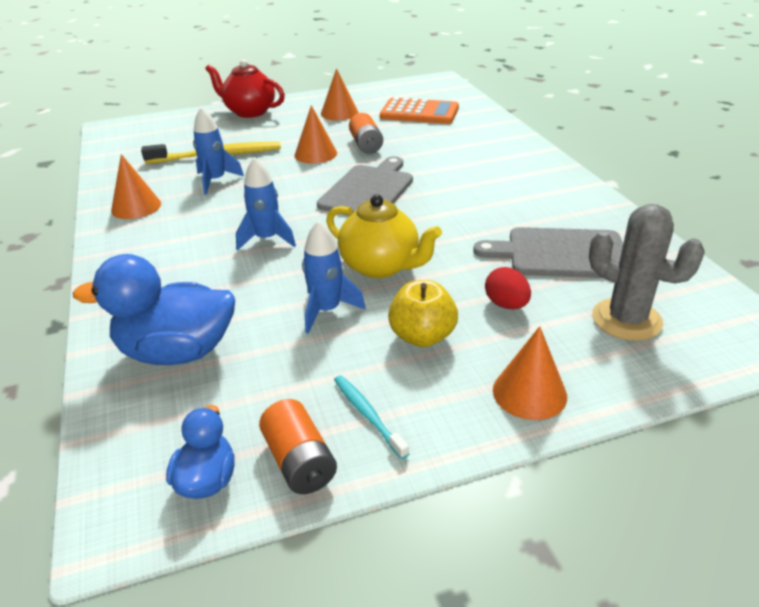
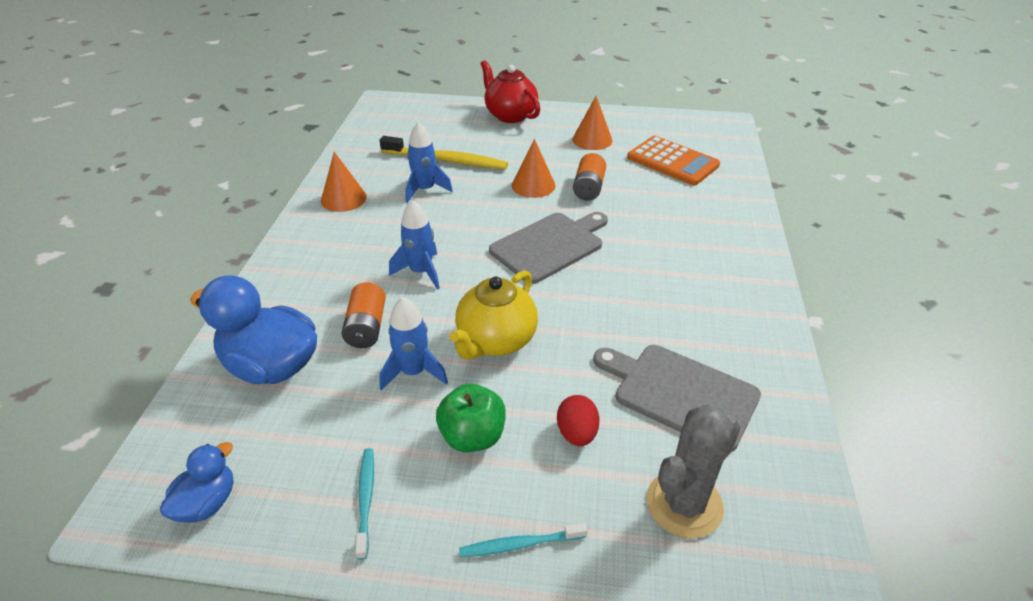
camera: 25 degrees right, 5 degrees up
orange battery [259,399,337,494] -> orange battery moved to [341,282,386,348]
yellow teapot [326,194,442,278] -> yellow teapot turned 60 degrees clockwise [450,270,538,360]
yellow apple [388,280,458,347] -> green apple [436,383,506,452]
orange cone [493,326,567,420] -> turquoise toothbrush [459,523,587,557]
grey cactus [589,204,705,341] -> grey cactus turned 75 degrees clockwise [647,404,741,539]

